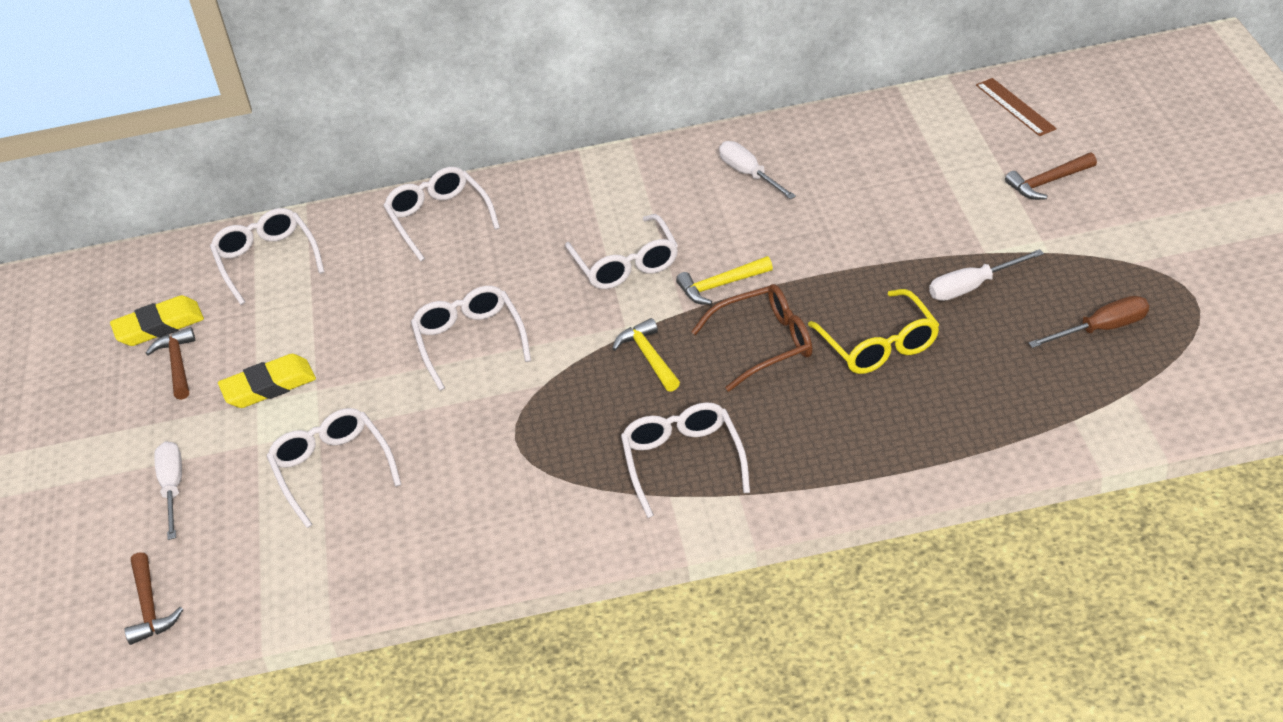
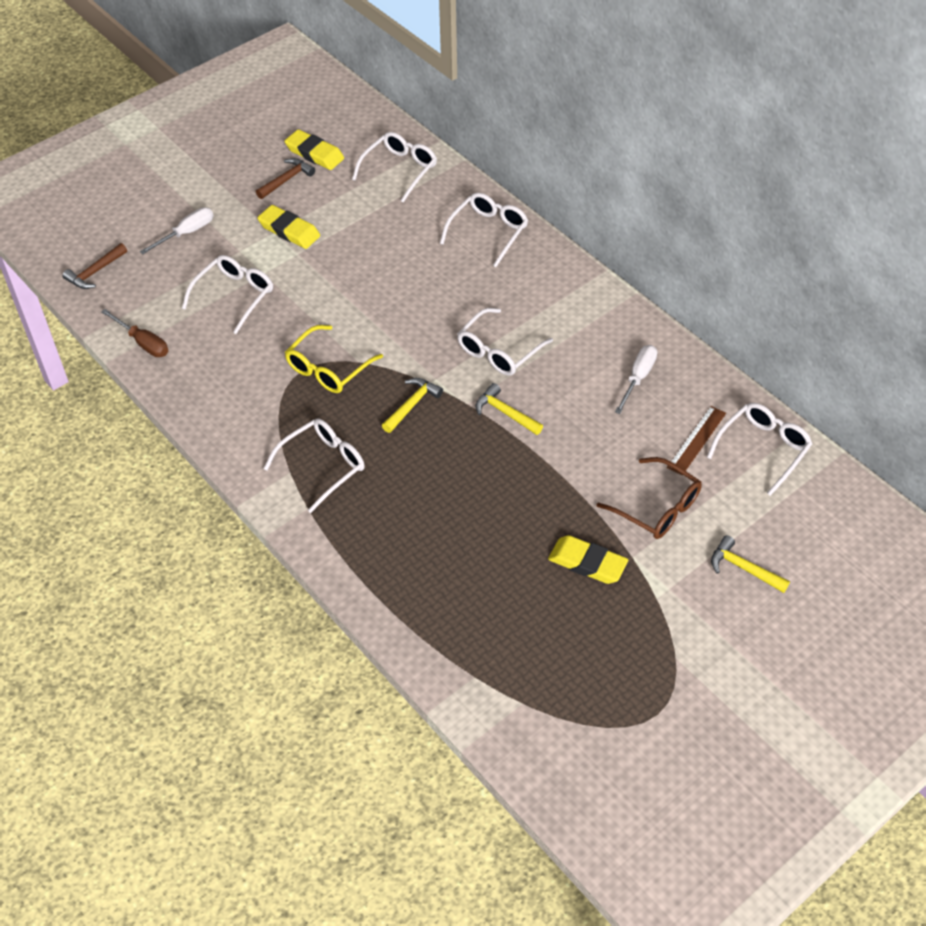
camera: 55 degrees right, 10 degrees up
white glasses [411,286,531,391] -> white glasses moved to [707,403,812,496]
brown glasses [691,284,812,392] -> brown glasses moved to [597,457,702,539]
yellow glasses [808,289,940,374] -> yellow glasses moved to [285,325,383,393]
white screwdriver [929,249,1044,301] -> yellow eraser [548,535,629,584]
brown ruler [976,78,1057,136] -> brown ruler moved to [667,406,726,475]
brown hammer [1005,152,1097,200] -> yellow hammer [711,535,790,593]
brown screwdriver [1028,296,1149,348] -> brown screwdriver moved to [101,309,168,357]

